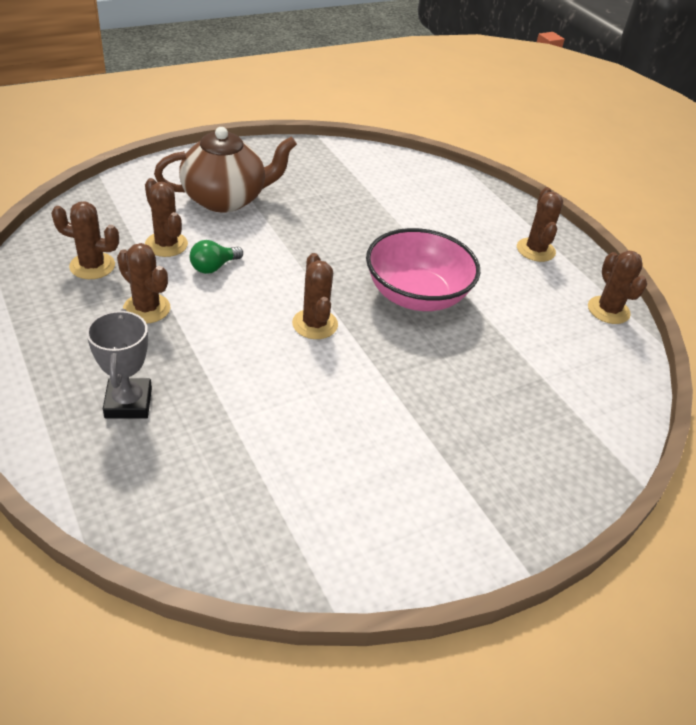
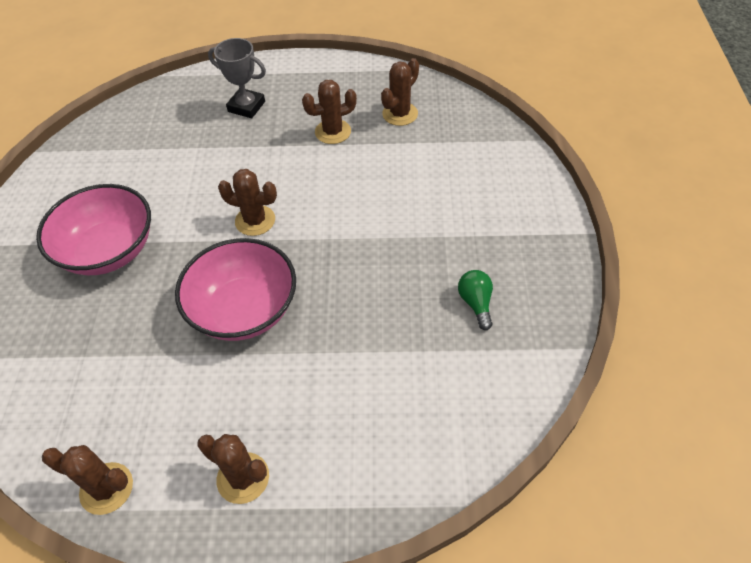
camera: 125 degrees right, 10 degrees up
brown cactus [145,178,188,257] -> none
brown teapot [154,127,297,213] -> none
green light bulb [190,240,243,274] -> green light bulb moved to [458,270,493,330]
none -> pink bowl [36,184,151,275]

